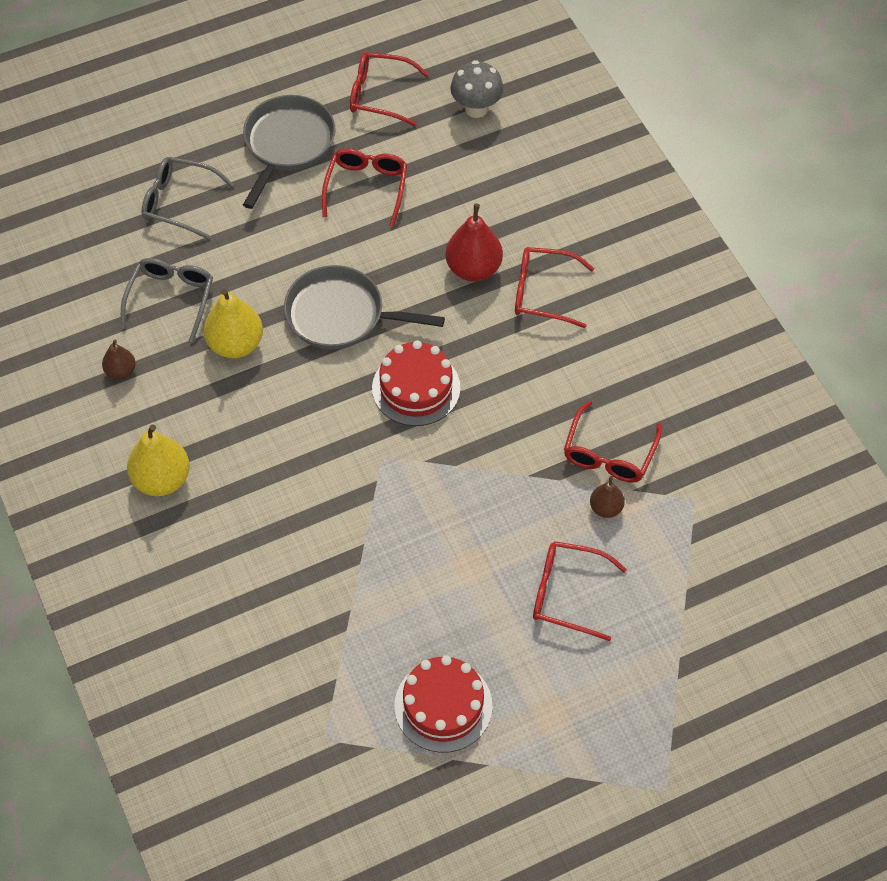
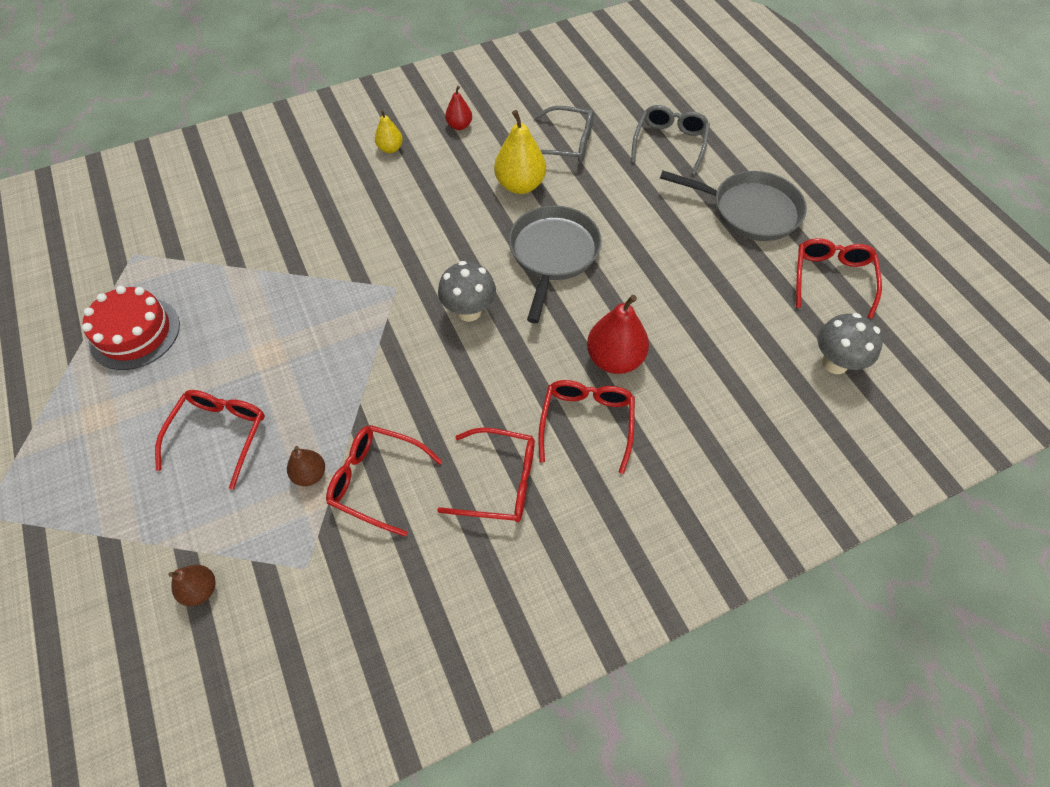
camera: 90 degrees right, 0 degrees up
brown pear [102,340,136,380] -> brown pear moved to [168,565,216,606]
yellow pear [127,424,190,496] -> yellow pear [375,110,403,153], size x0.56
red glasses [322,148,407,227] -> red glasses moved to [437,428,535,522]
red cake [372,340,461,426] -> grey mushroom [438,261,496,322]
none -> red pear [445,86,472,130]

